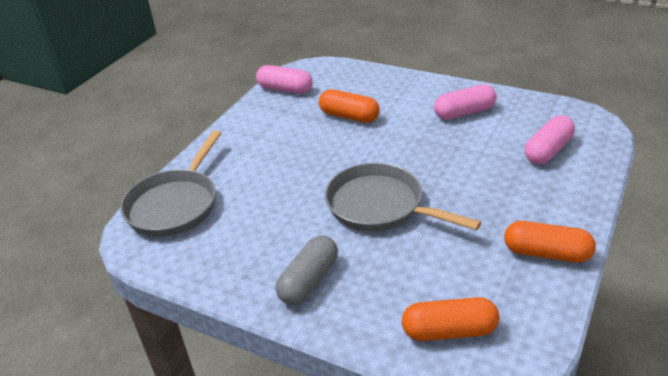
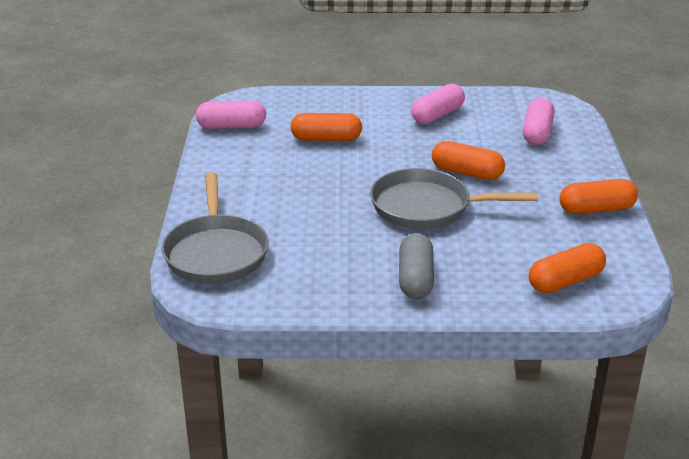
camera: 30 degrees left, 5 degrees down
none -> orange capsule [432,141,505,180]

